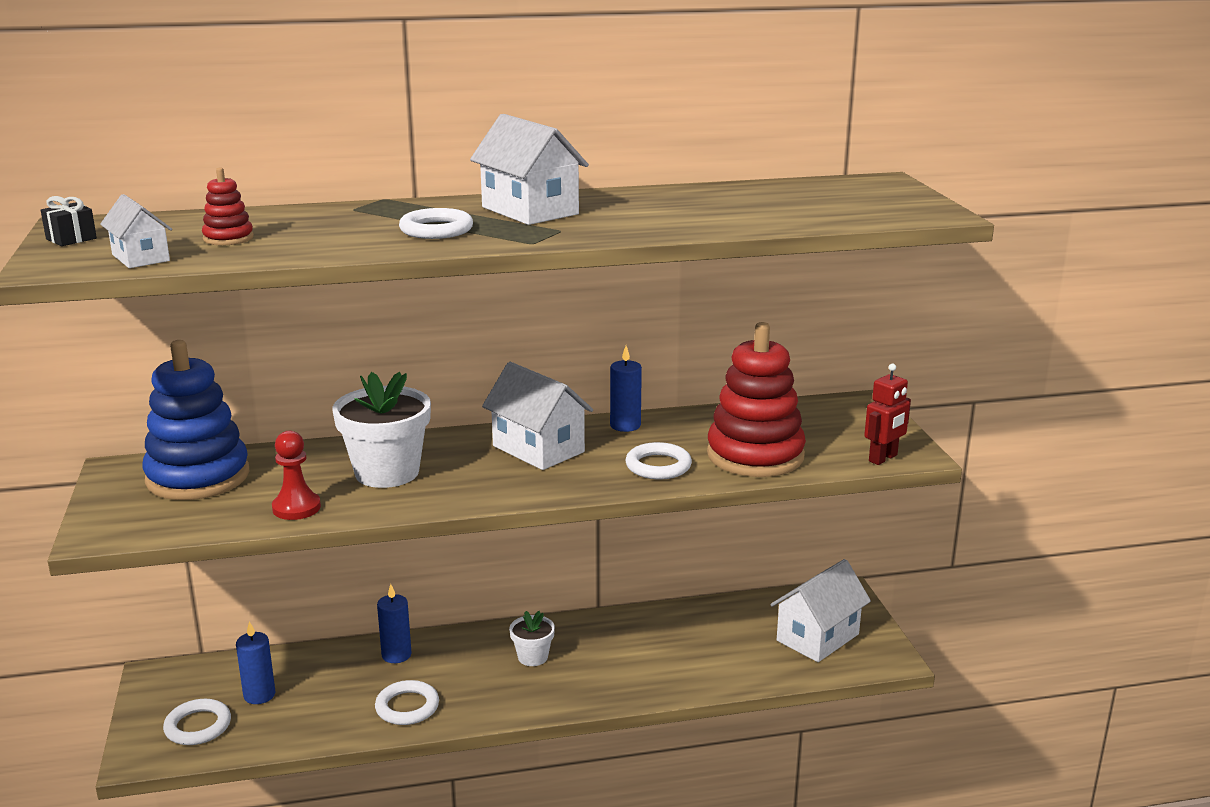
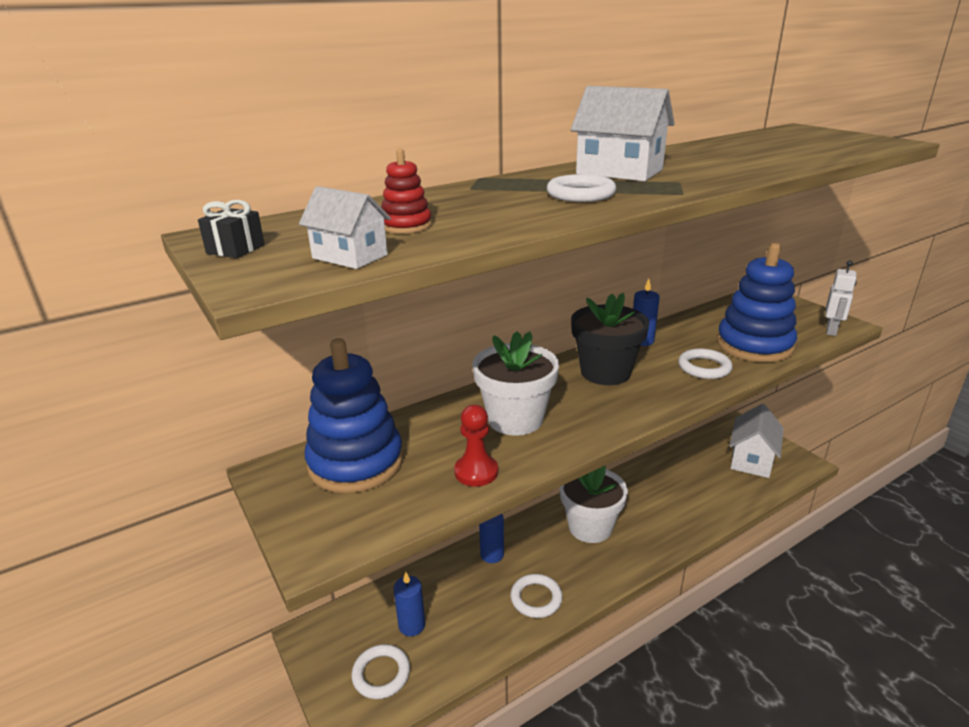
camera: 20 degrees left, 5 degrees up
white house [482,362,593,470] -> black flower pot [571,293,649,385]
white flower pot [509,611,555,666] -> white flower pot [560,465,628,543], size x1.89
red stacking toy [707,322,806,477] -> blue stacking toy [717,243,797,362]
red robot [864,364,911,465] -> white robot [826,260,857,336]

